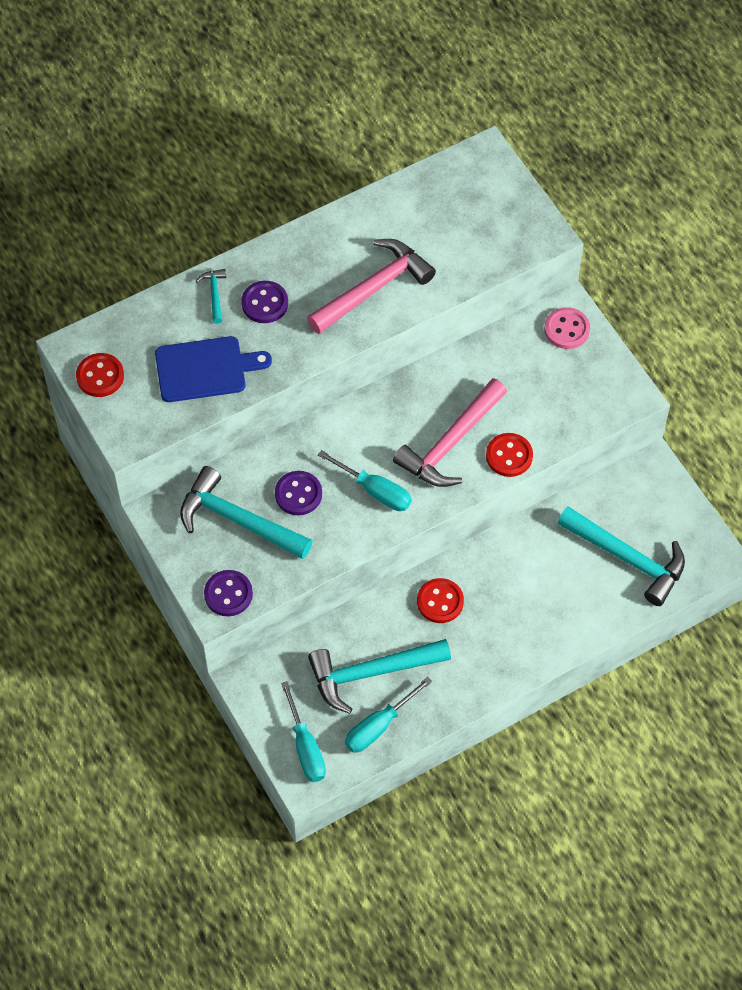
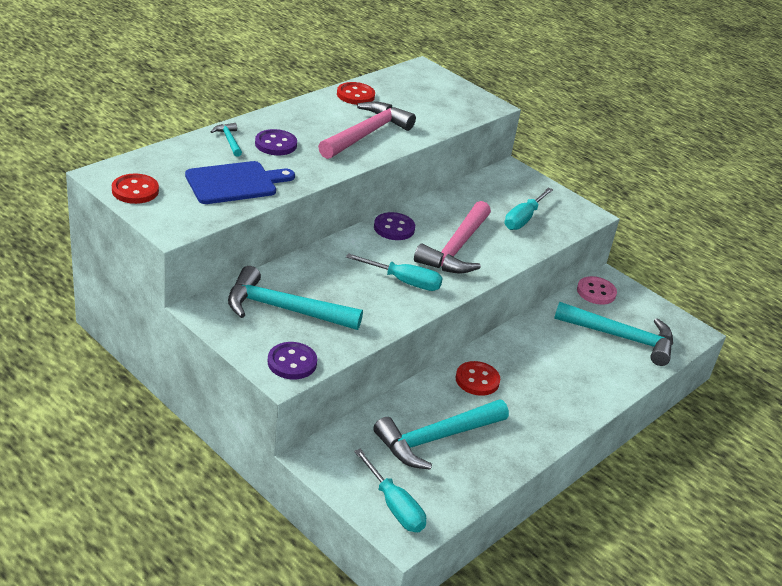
camera: 20 degrees left, 25 degrees down
purple button [275,471,322,515] -> purple button moved to [374,212,415,240]
turquoise screwdriver [345,677,432,752] -> turquoise screwdriver moved to [504,187,553,230]
red button [486,433,533,477] -> red button moved to [337,82,375,105]
pink button [544,307,590,349] -> pink button moved to [577,276,617,305]

